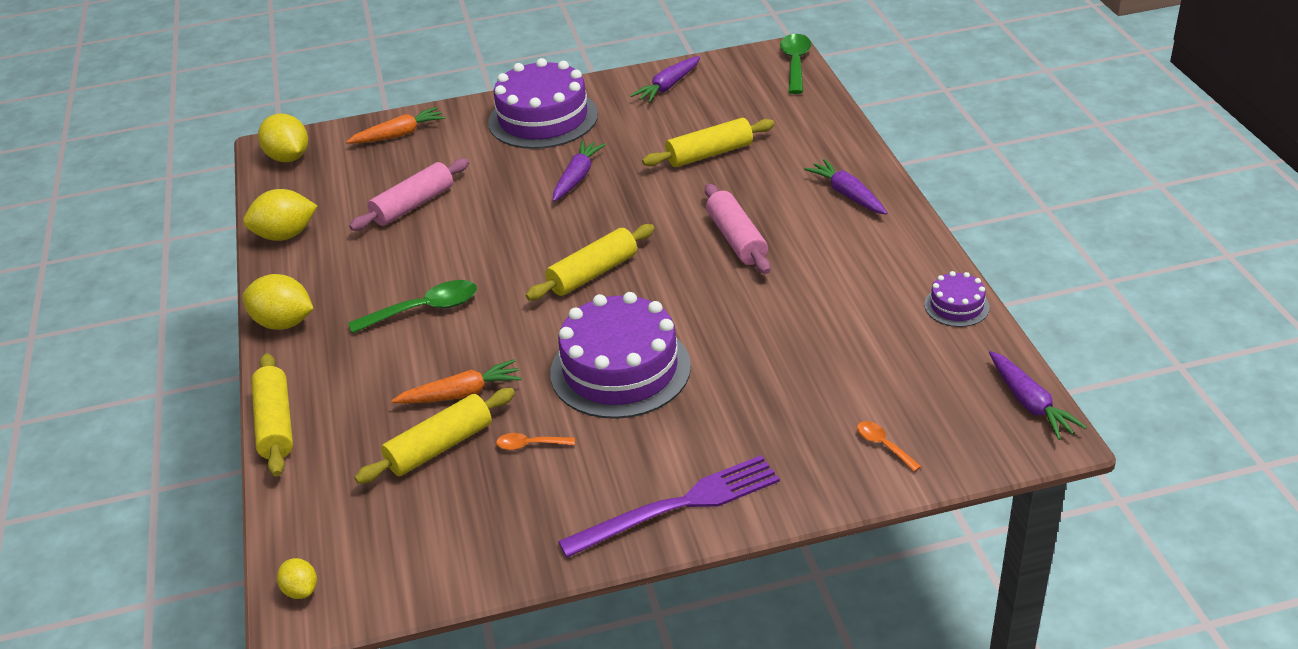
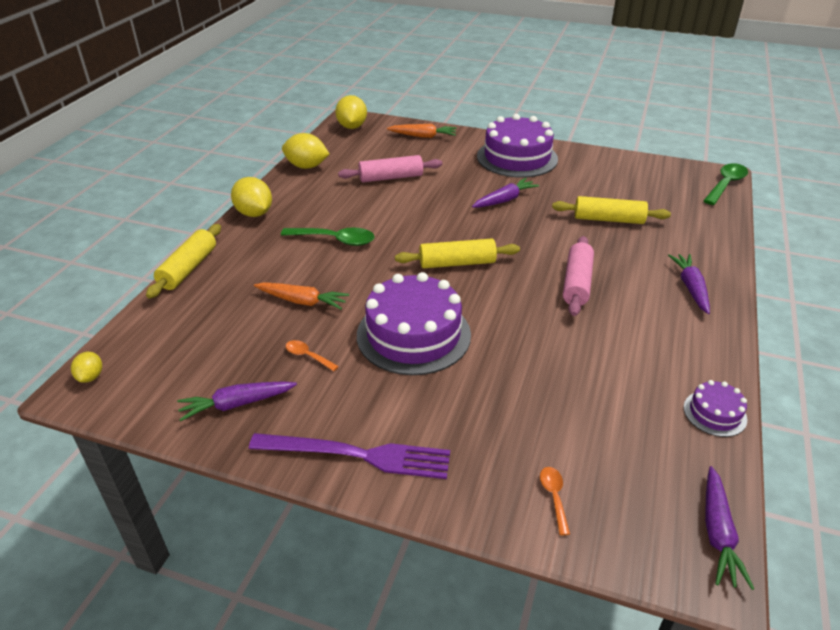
camera: 30 degrees right, 0 degrees up
yellow rolling pin [354,388,515,484] -> none
purple carrot [630,56,700,103] -> purple carrot moved to [177,381,297,422]

